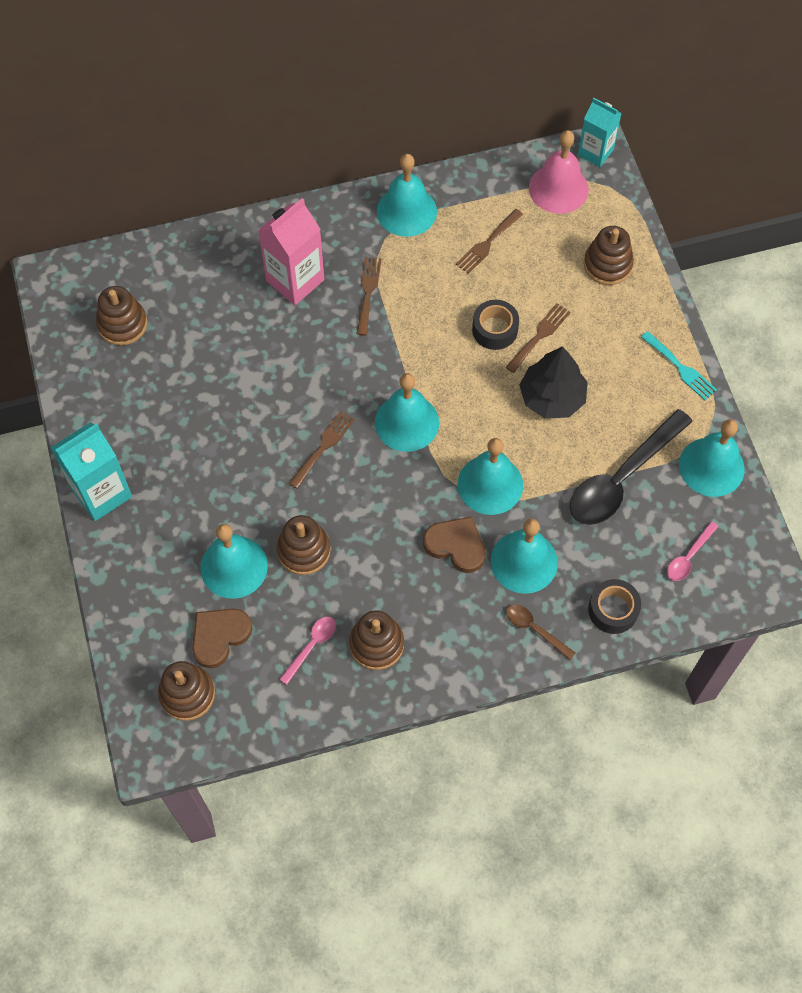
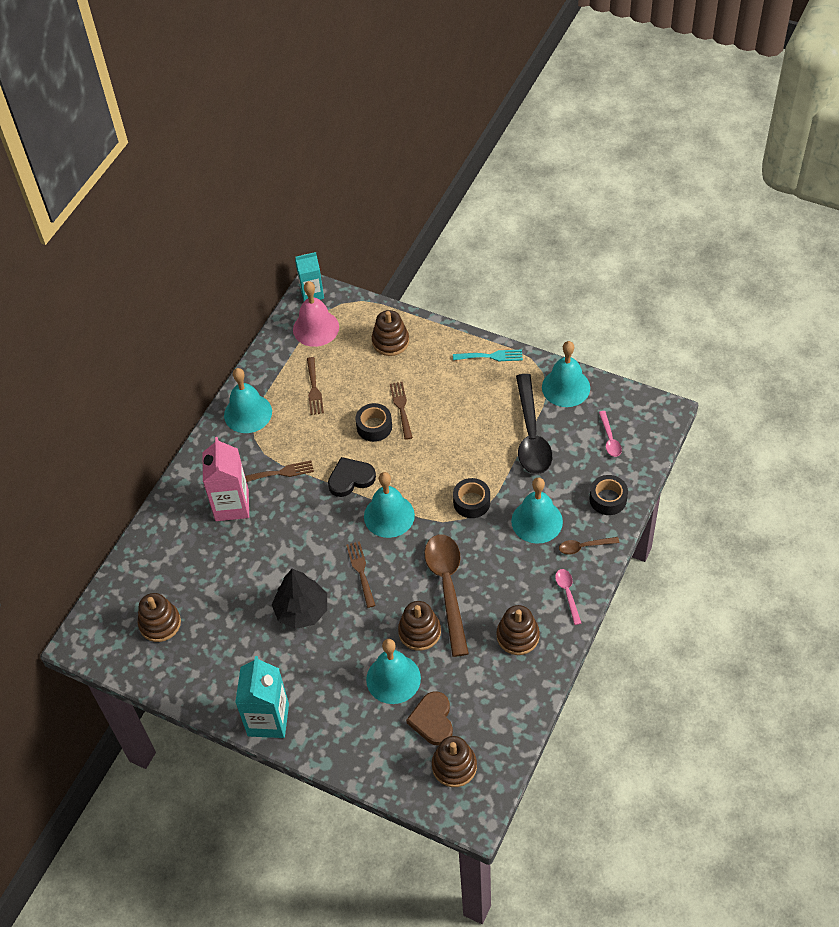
camera: 45 degrees left, 10 degrees down
pink spoon [279,617,336,685] -> pink spoon moved to [555,569,581,625]
brown fork [357,257,382,335] -> brown fork turned 120 degrees clockwise [245,460,314,482]
brown heart [423,516,486,573] -> none
turquoise bell [457,438,523,515] -> black tape [453,478,490,518]
black tree [519,346,588,419] -> black tree moved to [272,569,327,629]
none -> black heart [328,457,376,497]
none -> brown spoon [424,534,469,657]

